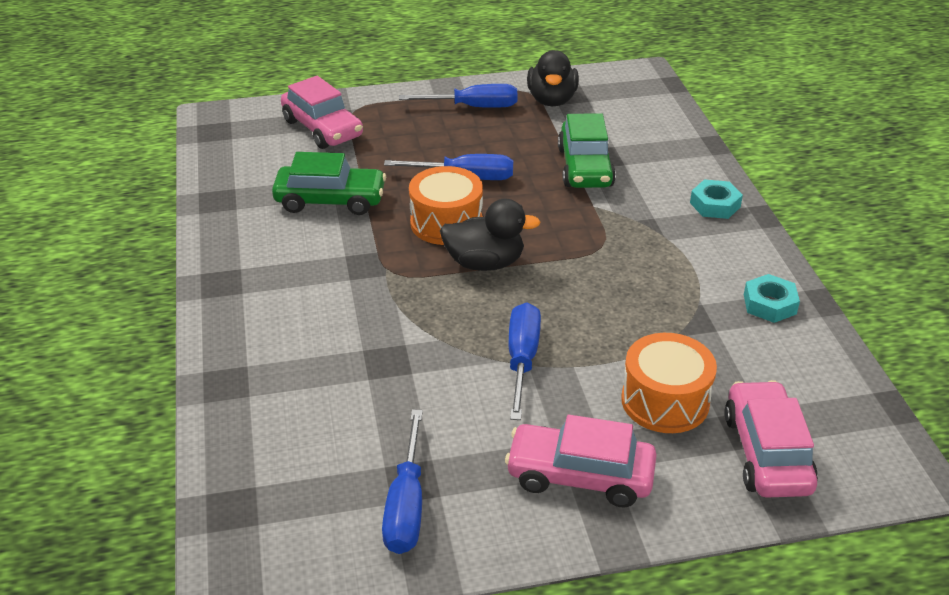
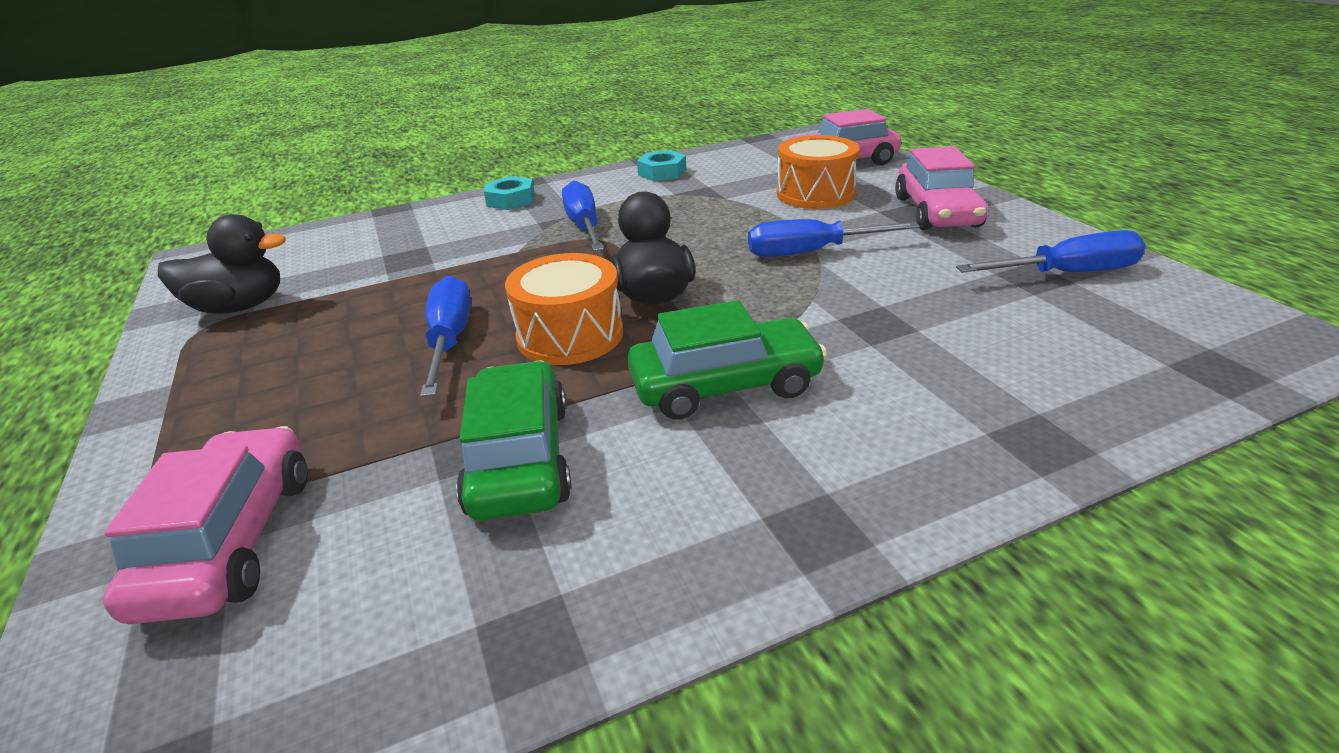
camera: 100 degrees left, 5 degrees down
pink car [281,76,363,149] -> pink car turned 45 degrees counterclockwise [102,426,308,624]
blue screwdriver [399,84,517,108] -> blue screwdriver moved to [562,180,604,251]
green car [558,113,616,188] -> green car moved to [627,300,827,420]

